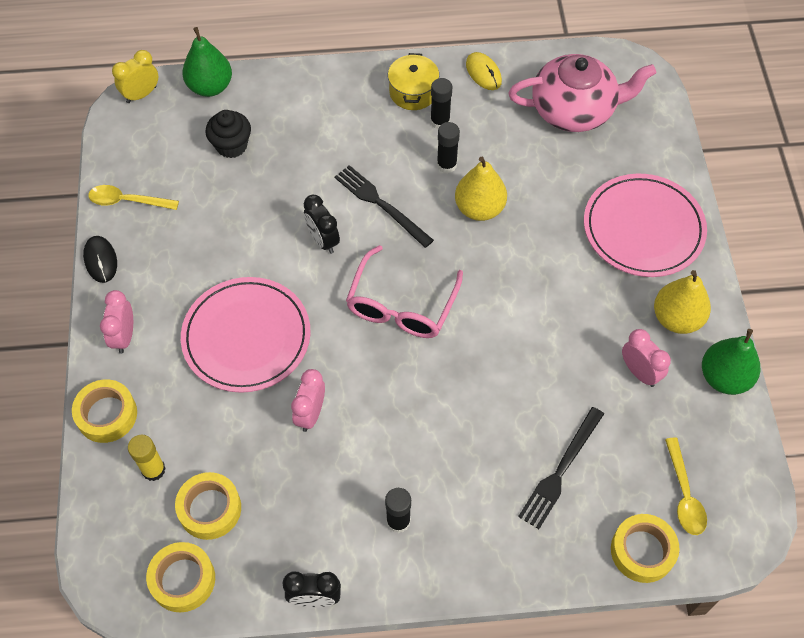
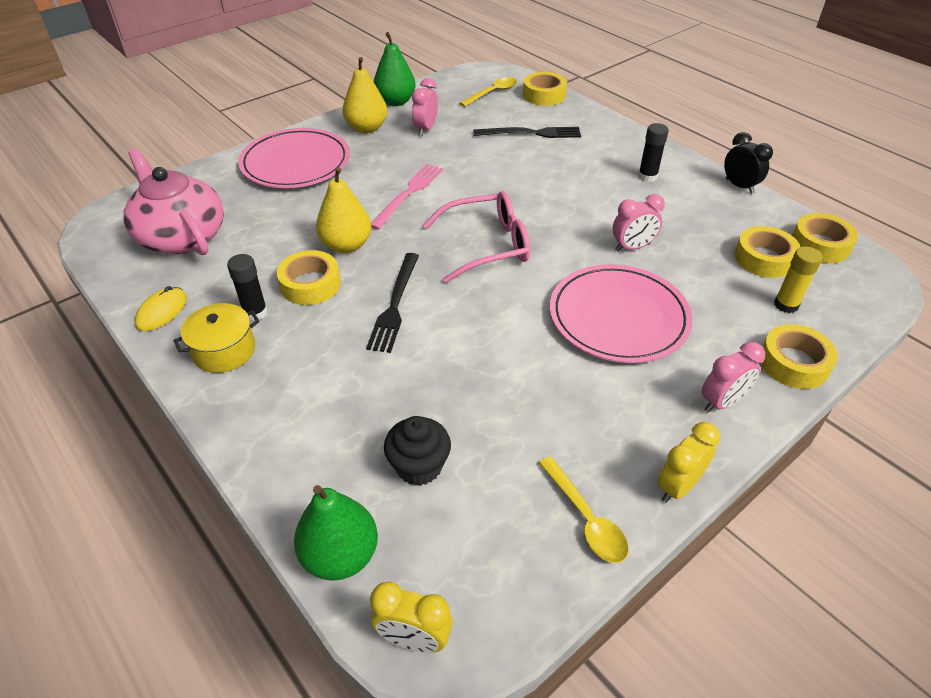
camera: 125 degrees left, 15 degrees down
black mouse [83,236,117,283] -> yellow clock [657,422,720,503]
black clock [304,195,340,254] -> none
black glue stick [437,122,460,173] -> yellow tape [277,250,341,305]
none -> pink fork [371,164,443,230]

